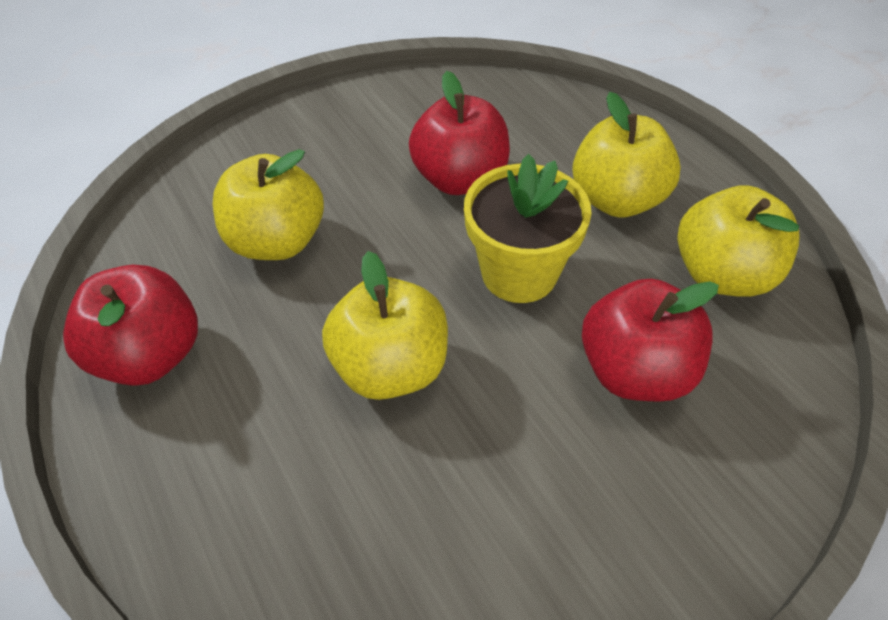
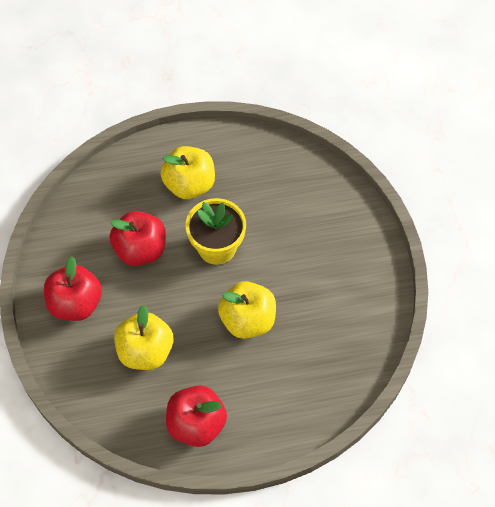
camera: 70 degrees left, 10 degrees up
red apple [582,279,719,402] -> red apple moved to [44,256,102,321]
yellow apple [678,185,799,297] -> none

